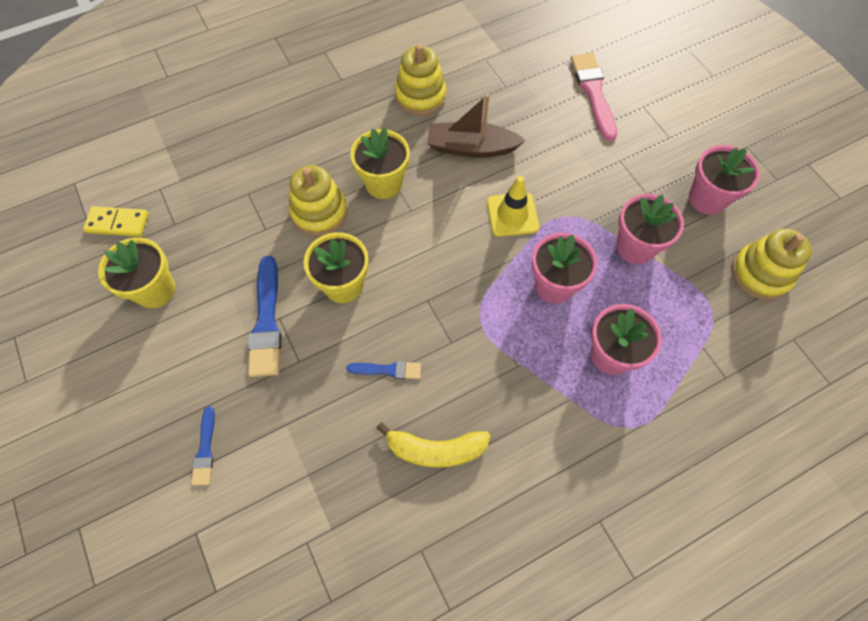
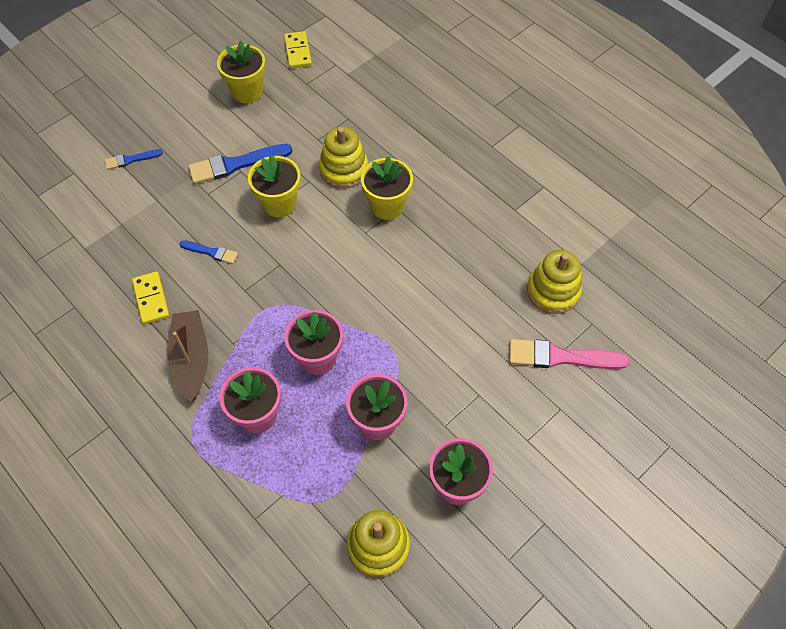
camera: 75 degrees right, 5 degrees down
blue brush [346,361,421,379] -> blue brush turned 60 degrees counterclockwise [179,240,238,264]
yellow banana [376,422,491,468] -> yellow domino [132,272,169,324]
yellow stacking toy [395,44,446,116] -> yellow stacking toy moved to [527,250,582,314]
brown boat [427,94,526,158] -> brown boat moved to [168,310,208,402]
yellow traffic cone [487,176,539,237] -> none
pink brush [571,53,617,141] -> pink brush turned 150 degrees counterclockwise [509,339,629,369]

